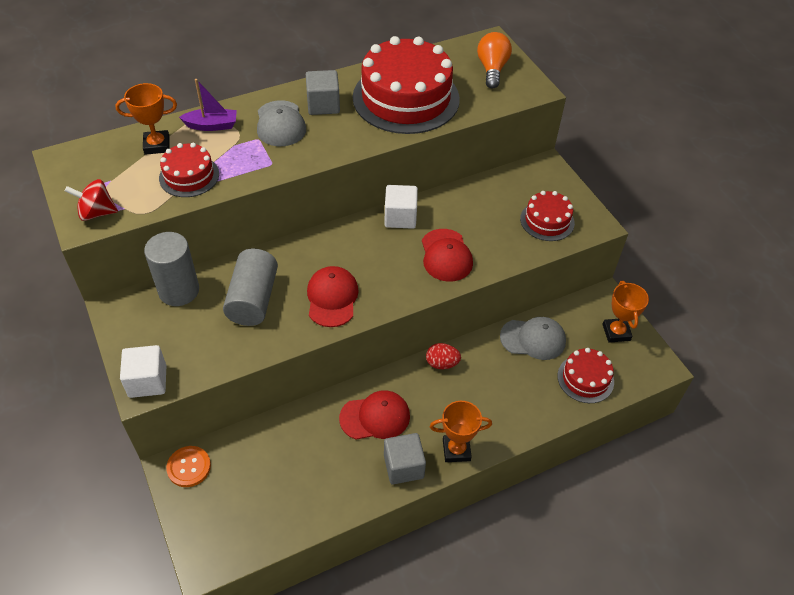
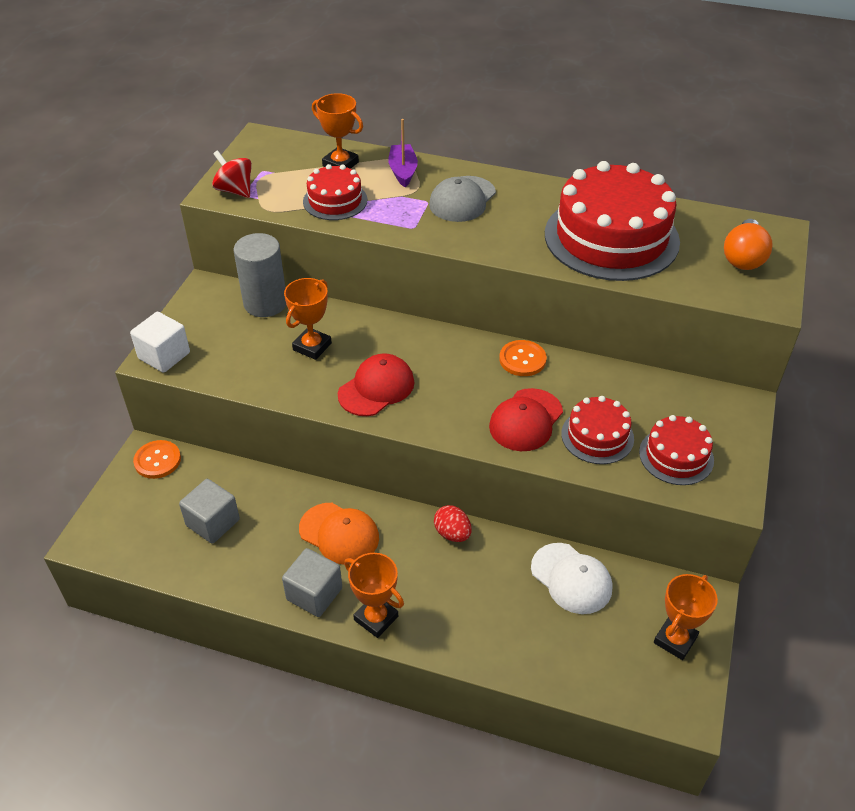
camera: 45 degrees right, 5 degrees down
purple boat [179,79,237,131] -> purple boat turned 135 degrees counterclockwise [388,119,418,187]
grey cylinder [223,248,278,326] -> orange trophy [284,278,332,360]
grey cube [306,70,340,115] -> grey cube moved to [179,479,240,544]
red cap [339,390,410,440] -> orange cap [299,503,379,565]
white cube [384,185,418,229] -> orange button [499,340,547,376]
orange light bulb [477,32,512,88] -> orange light bulb turned 150 degrees clockwise [724,219,773,270]
grey cap [500,317,566,360] -> white cap [531,543,612,614]
red cake [558,348,614,403] -> red cake moved to [561,396,634,464]

